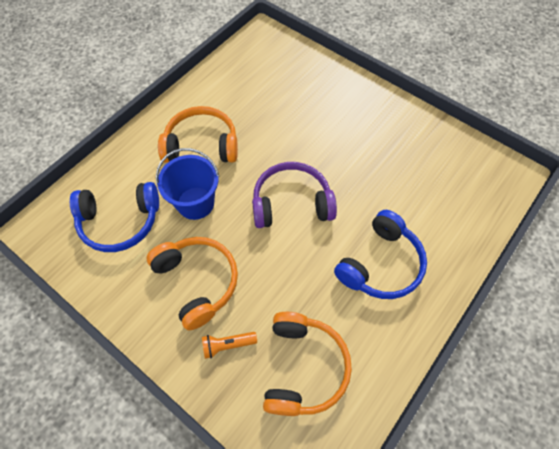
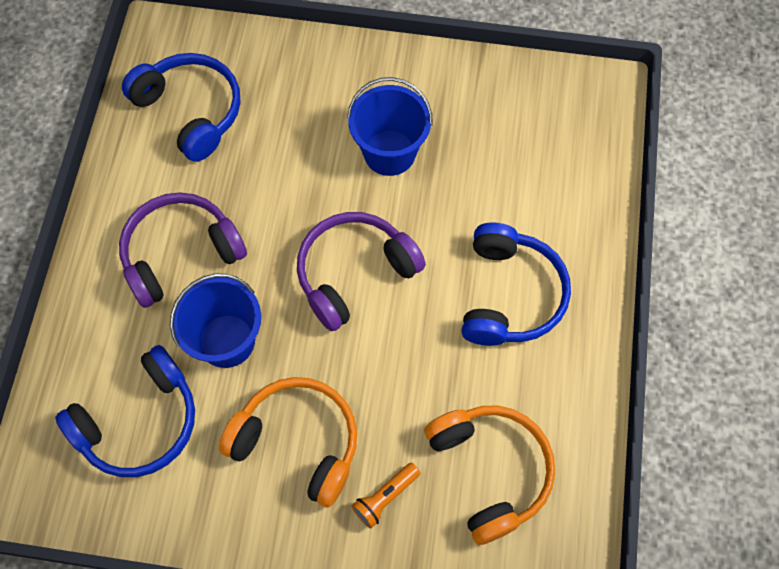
camera: 30 degrees left, 5 degrees up
orange headphones [158,106,238,163] -> purple headphones [119,192,247,308]
none -> blue headphones [122,53,240,162]
none -> blue bucket [347,77,433,176]

